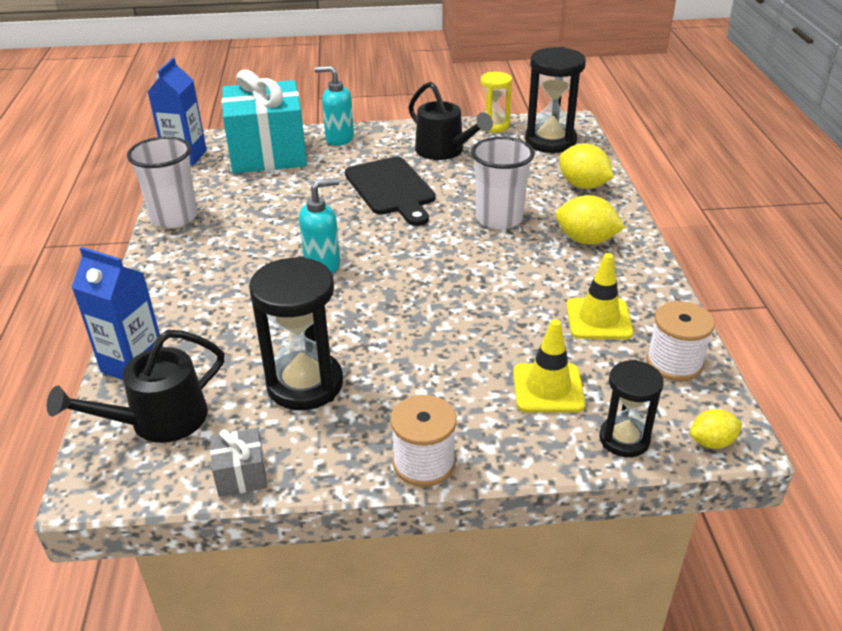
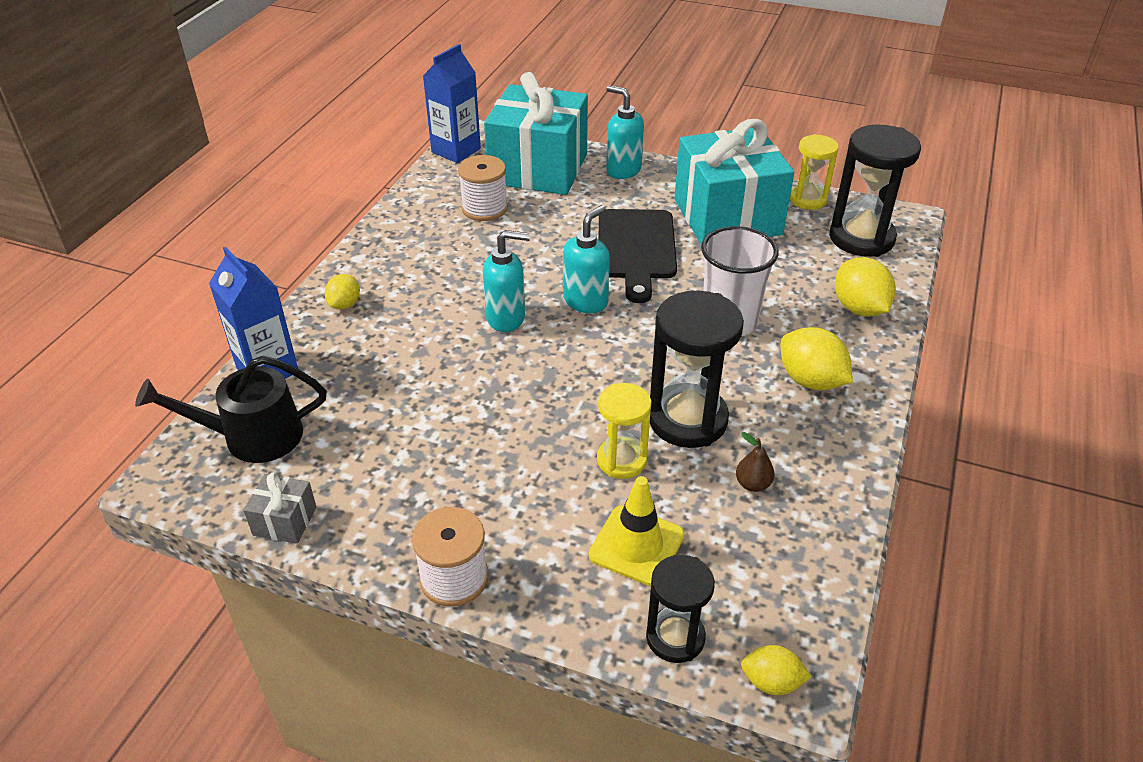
camera: 25 degrees right, 5 degrees up
white cup [127,136,197,228] -> none
black hourglass [249,256,343,410] -> black hourglass moved to [650,290,744,448]
black watering can [408,82,493,160] -> turquoise gift [674,119,794,245]
yellow traffic cone [566,253,634,339] -> brown pear [736,432,775,492]
white spool [646,301,715,381] -> white spool moved to [458,155,508,221]
none -> yellow lemon [325,274,360,309]
none -> turquoise soap dispenser [563,205,610,313]
none -> yellow hourglass [597,383,651,479]

